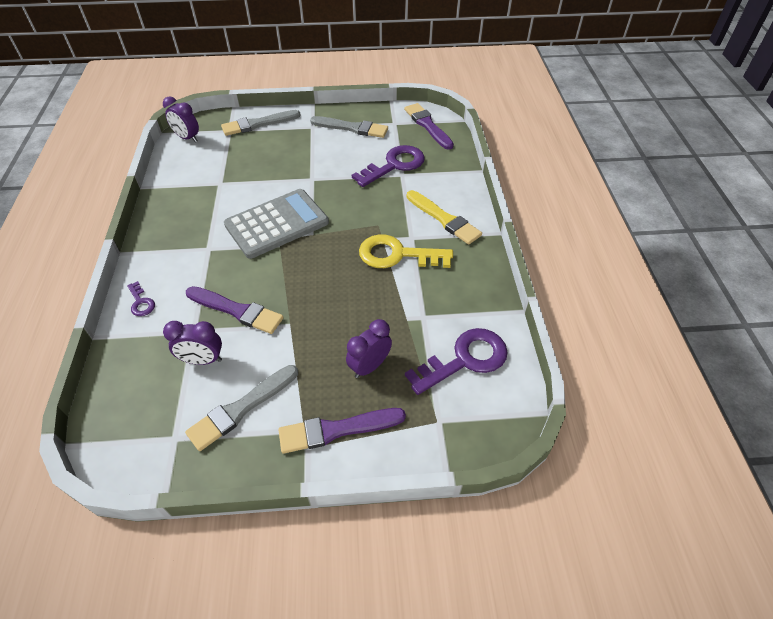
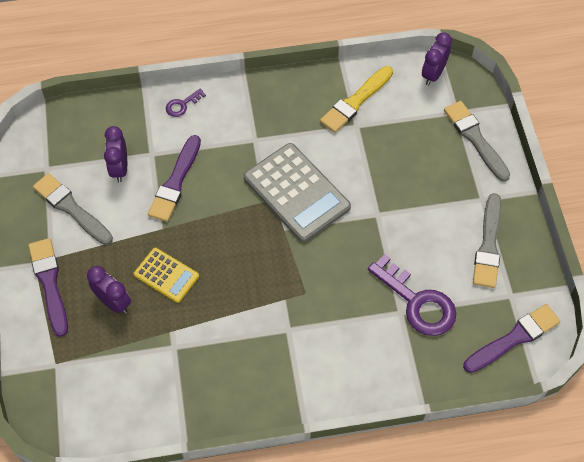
camera: 85 degrees right, 10 degrees up
yellow key [359,234,453,268] -> none
purple key [405,328,508,395] -> none
yellow brush [407,190,482,245] -> yellow brush moved to [320,66,393,133]
none -> yellow calculator [134,248,199,303]

